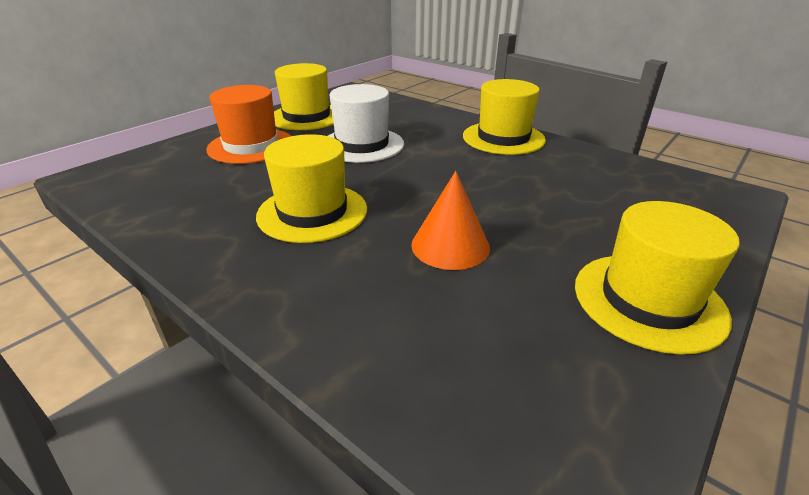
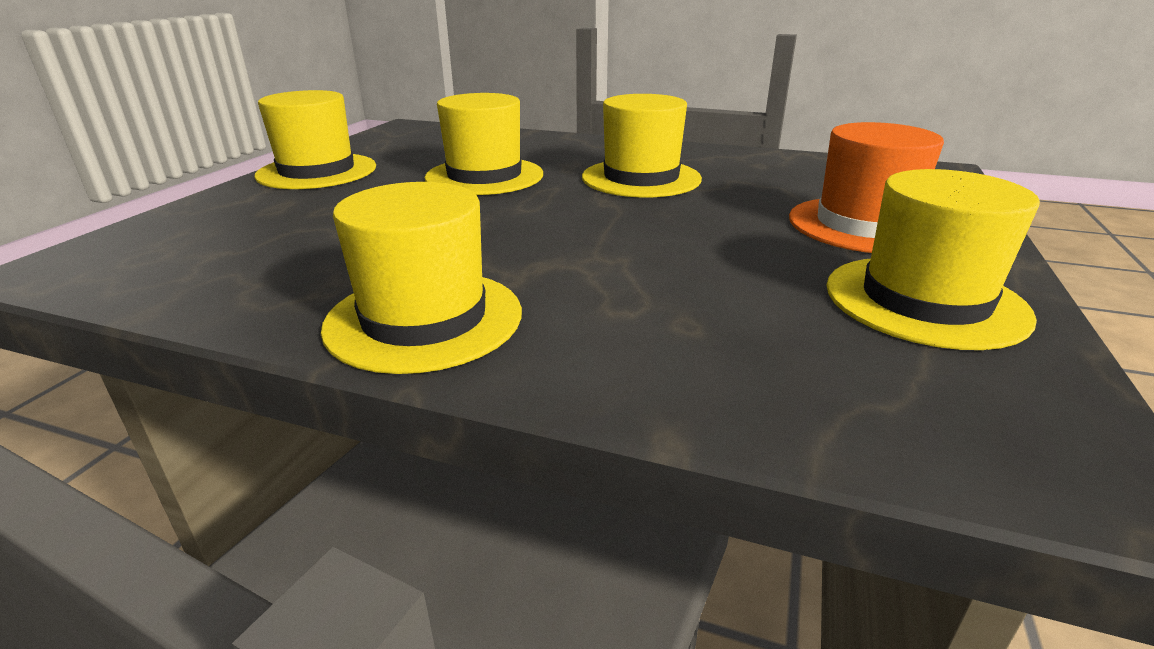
camera: 160 degrees right, 5 degrees down
white hat [328,84,404,163] -> none
orange cone [411,171,490,270] -> yellow hat [425,93,543,195]

